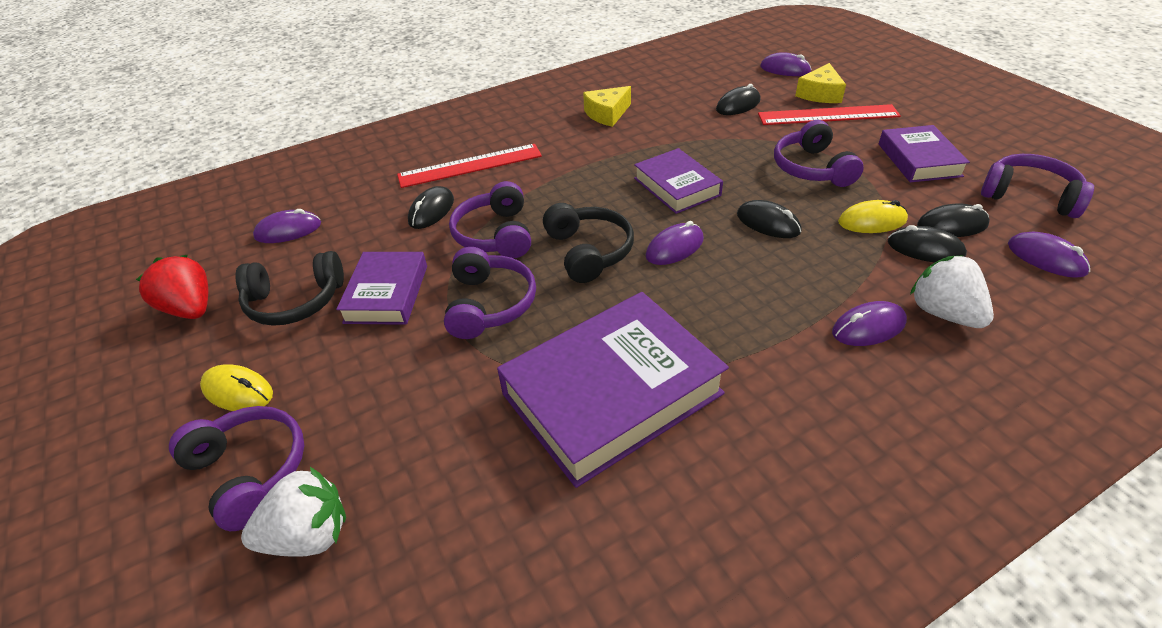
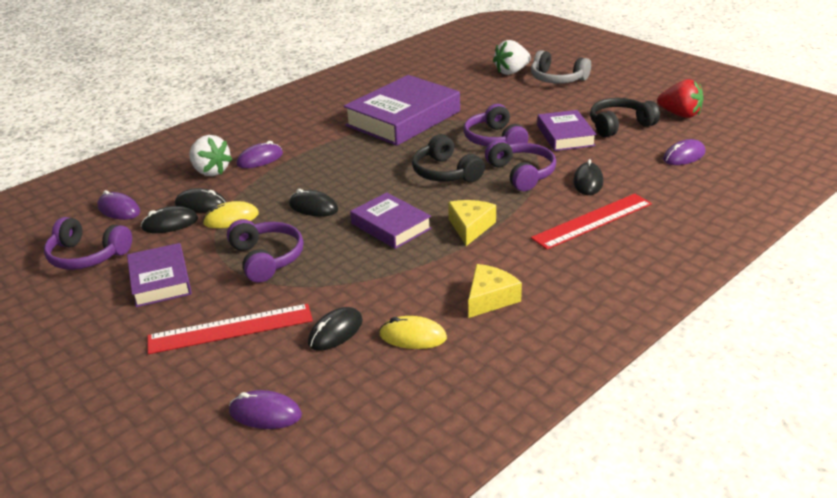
camera: 165 degrees right, 10 degrees down
purple headphones [169,406,304,531] -> grey headphones [531,50,591,84]
yellow mouse [200,364,273,411] -> yellow mouse moved to [379,316,447,349]
purple mouse [646,221,704,265] -> none
yellow cheese [795,63,846,103] -> yellow cheese moved to [448,200,496,246]

